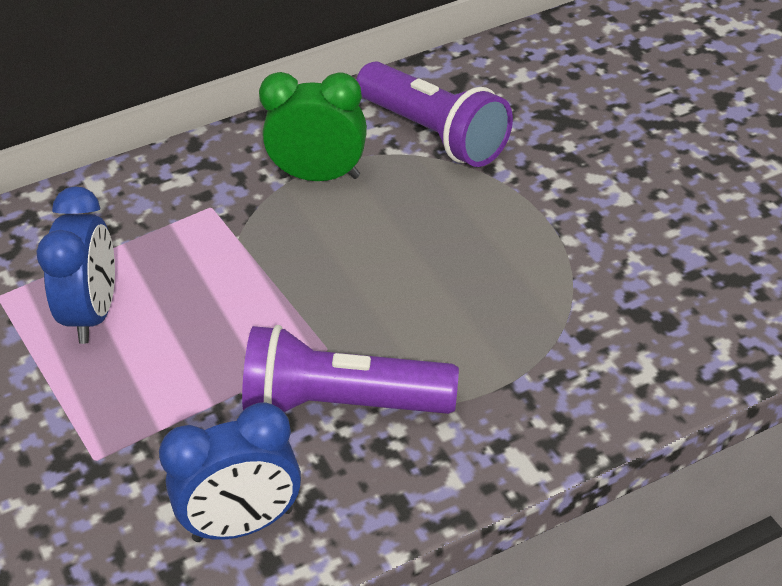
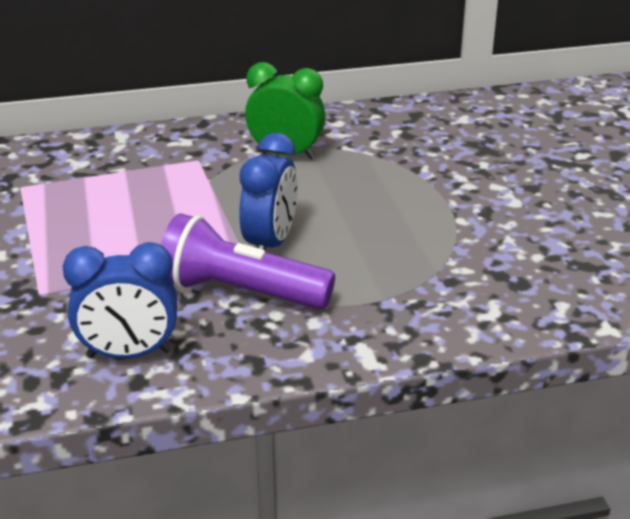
camera: 10 degrees right, 10 degrees down
blue clock [36,186,115,344] -> blue clock moved to [239,133,298,251]
purple flashlight [356,62,513,167] -> none

